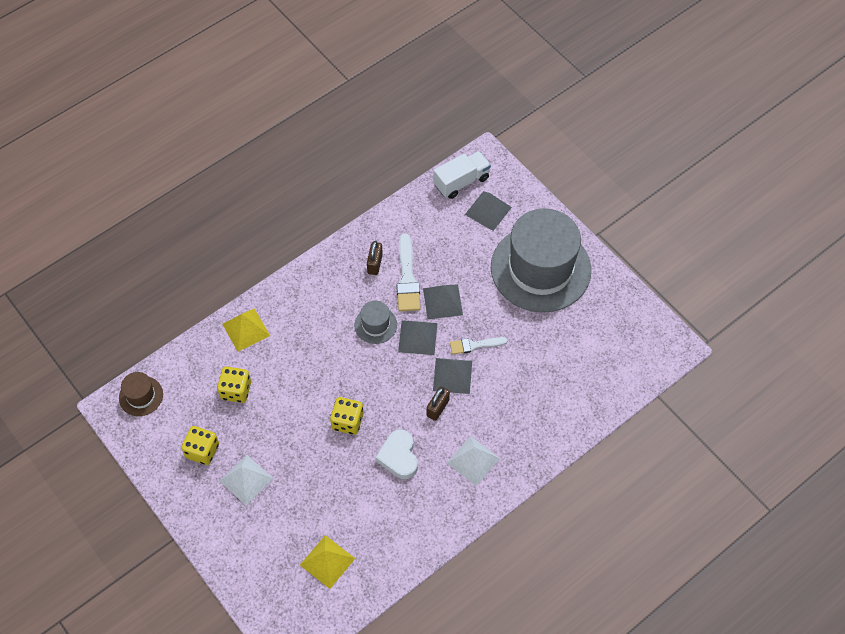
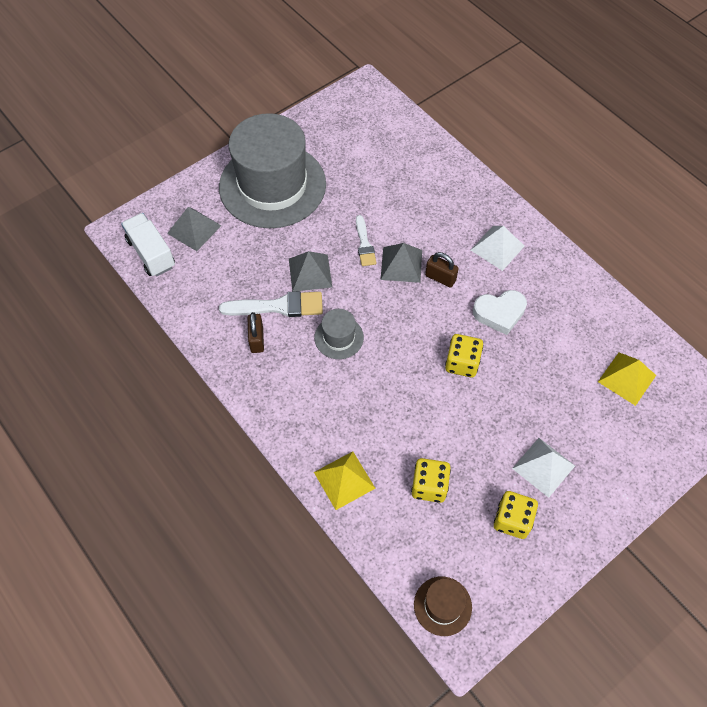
camera: 90 degrees left, 0 degrees up
brown padlock [367,241,383,275] -> brown padlock turned 75 degrees clockwise [247,312,264,353]
grey pyramid [398,320,437,355] -> none

